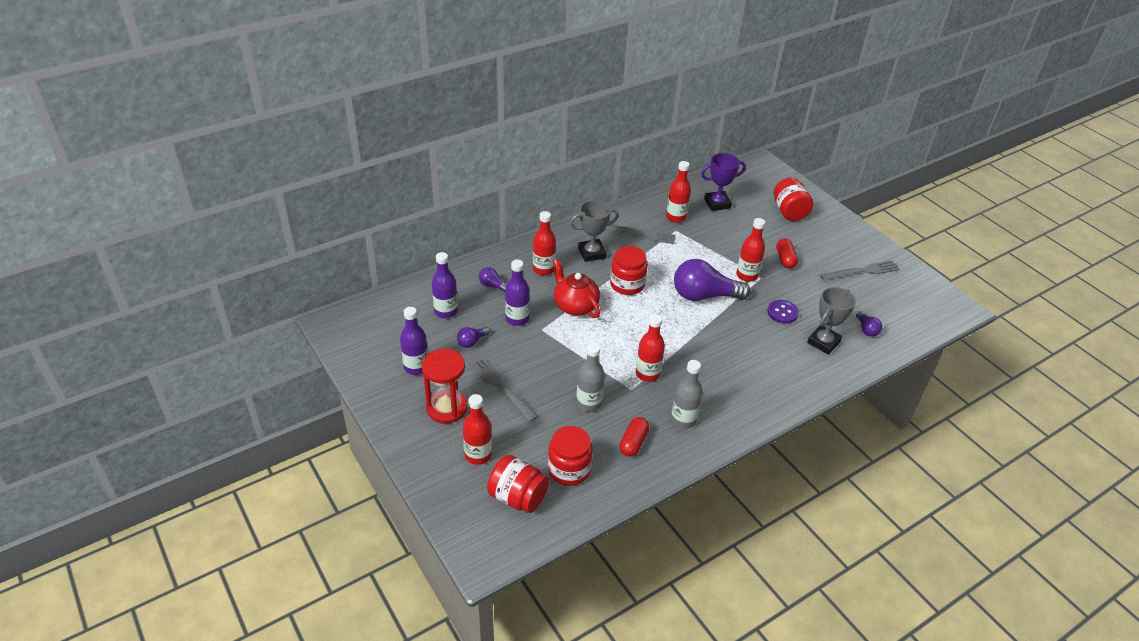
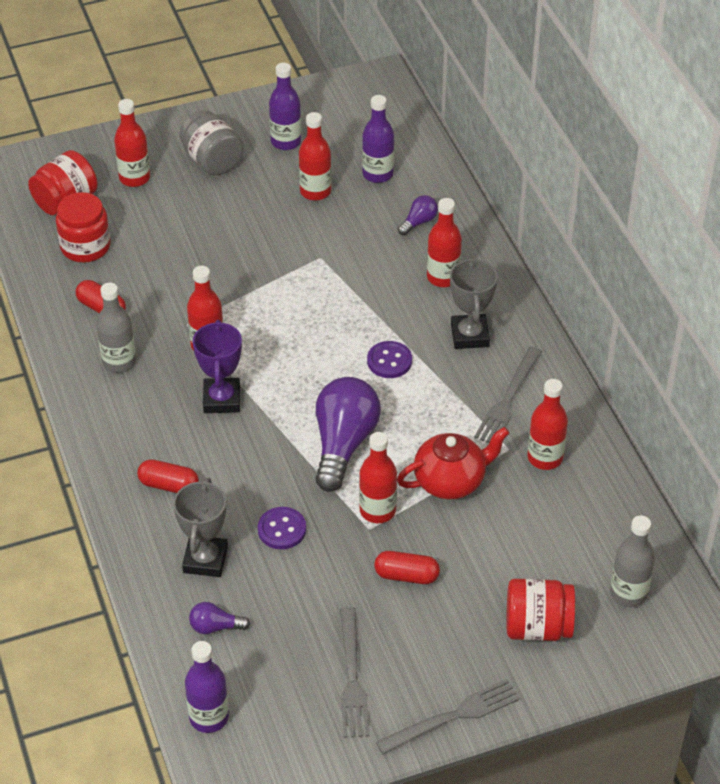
camera: 105 degrees right, 5 degrees up
red hourglass [422,349,467,424] -> grey jar [180,110,244,175]
purple light bulb [457,327,490,348] -> red bottle [299,112,332,201]
grey fork [468,357,538,422] -> grey fork moved to [376,679,520,754]
purple bottle [505,260,530,326] -> purple bottle moved to [185,641,229,733]
red teapot [553,259,600,318] -> red teapot moved to [397,427,509,500]
grey bottle [576,343,605,412] -> grey bottle moved to [610,515,655,607]
red jar [610,246,648,295] -> purple button [367,341,412,378]
purple trophy [701,153,746,211] -> purple trophy moved to [193,320,242,413]
grey trophy [807,287,856,355] -> grey trophy turned 45 degrees clockwise [173,478,228,577]
none -> red capsule [137,459,199,493]

